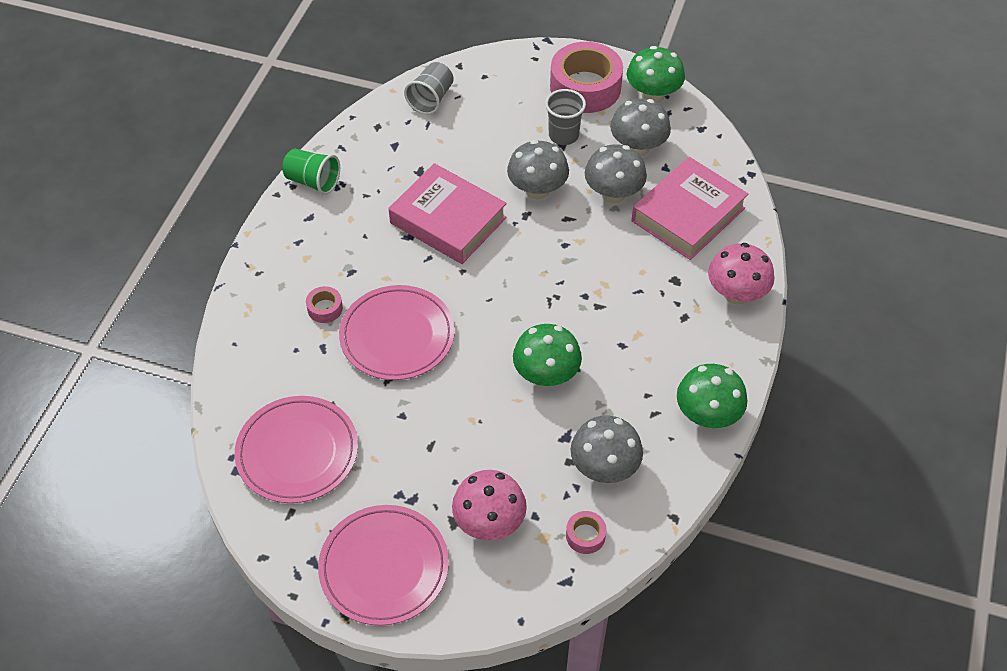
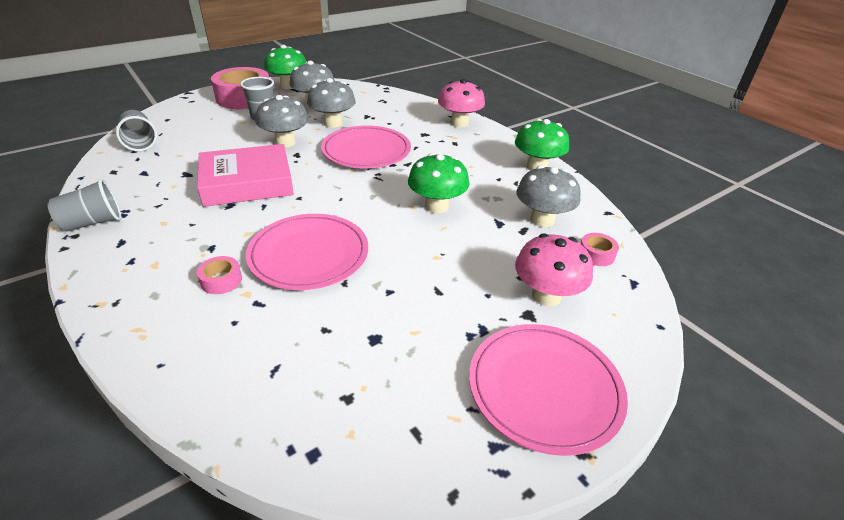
camera: 55 degrees left, 15 degrees down
pink plate [234,396,358,503] -> pink plate moved to [321,126,411,168]
green cup [282,149,340,195] -> grey cup [47,179,122,232]
pink book [632,157,748,260] -> none

